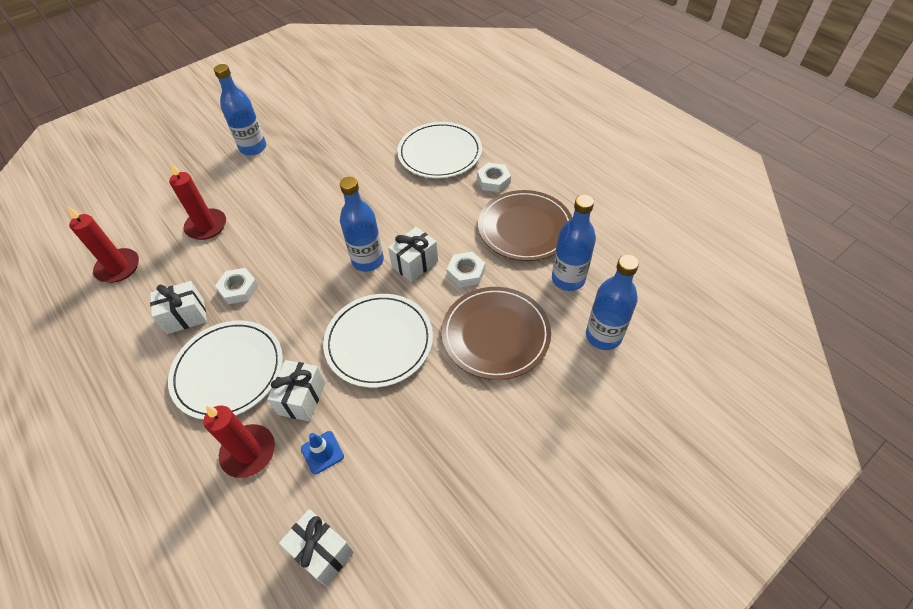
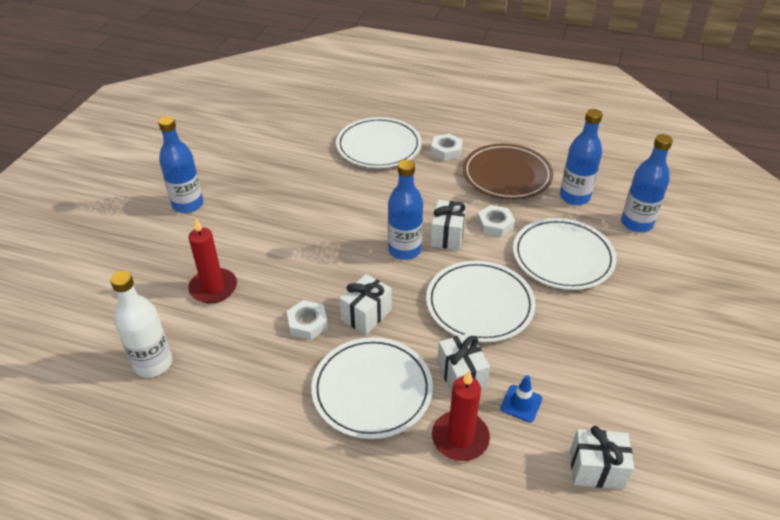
camera: 35 degrees left, 10 degrees down
red candle [67,206,139,283] -> white bottle [110,271,172,378]
white gift [150,281,207,334] -> white gift moved to [339,274,391,335]
brown plate [441,287,551,380] -> white plate [513,218,616,290]

